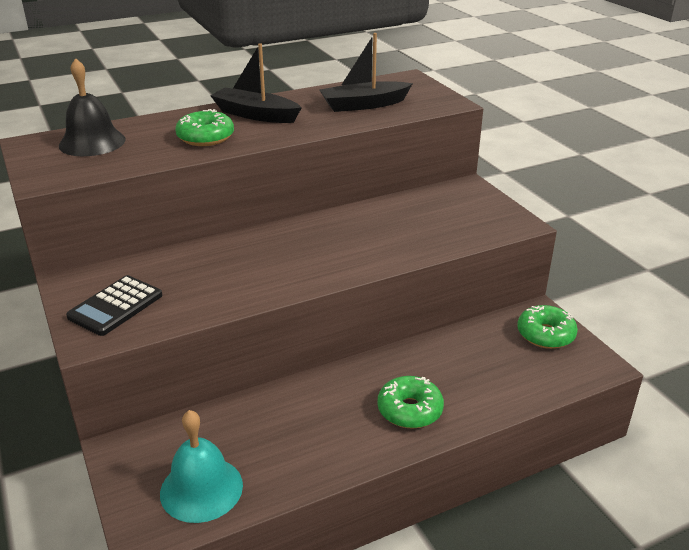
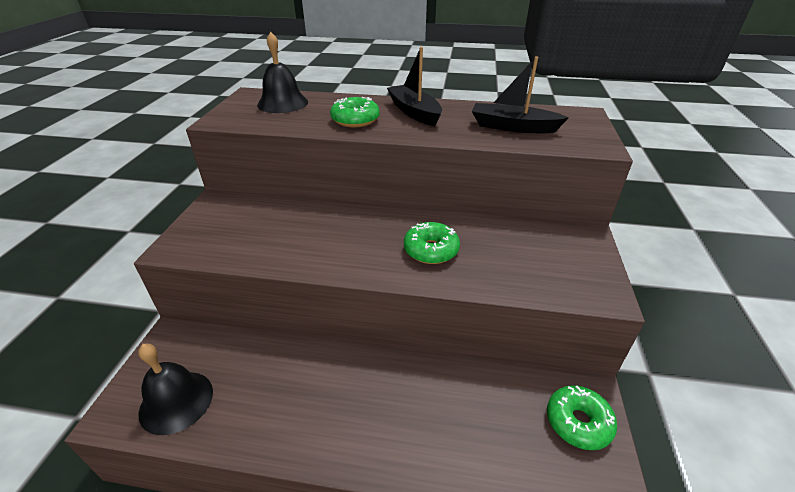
camera: 35 degrees right, 5 degrees up
black calculator [66,275,162,336] -> none
turquoise bell [160,410,243,523] -> black bell [138,344,213,435]
green donut [377,376,444,429] -> green donut moved to [404,222,460,264]

